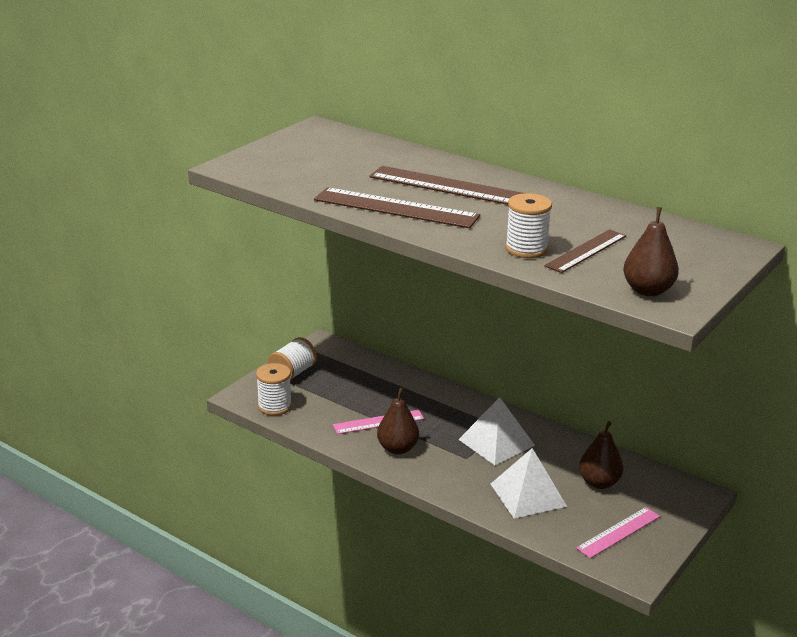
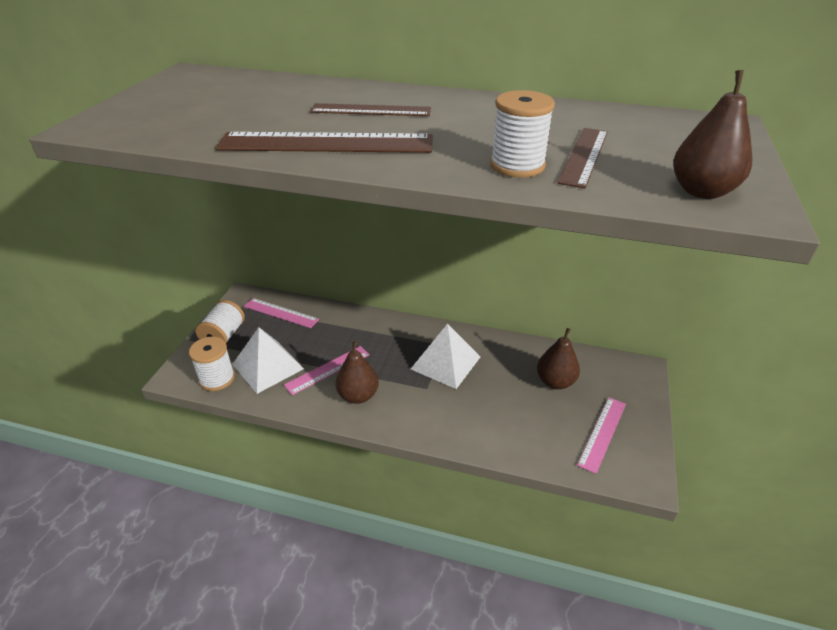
camera: 20 degrees left, 10 degrees up
brown ruler [369,166,523,205] -> brown ruler [310,103,431,116], size x0.63
white pyramid [491,448,567,519] -> white pyramid moved to [232,327,304,394]
none -> pink ruler [244,298,319,328]

